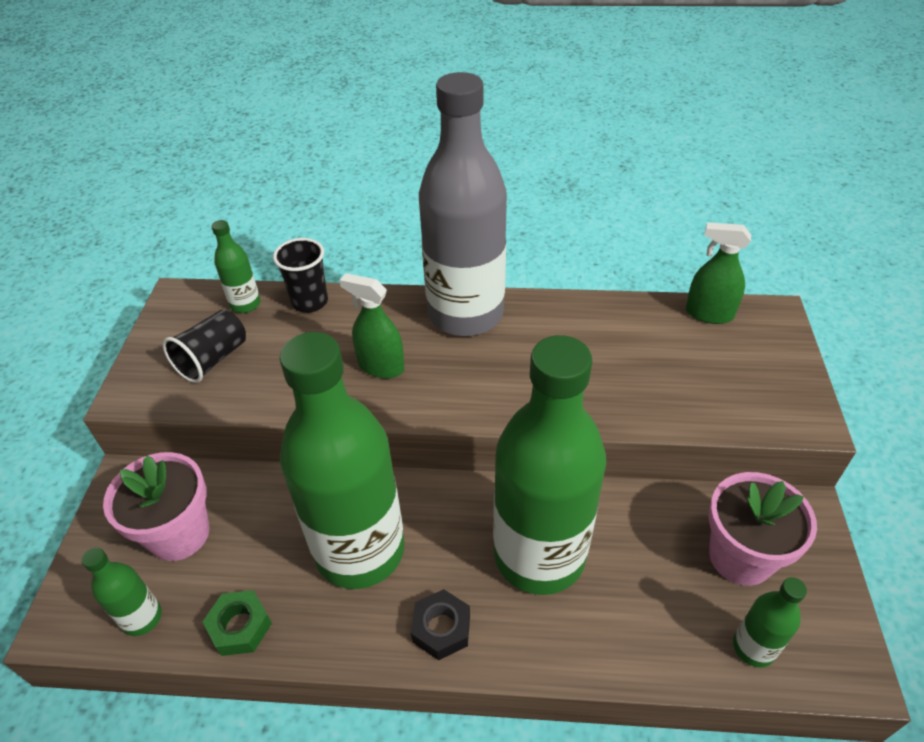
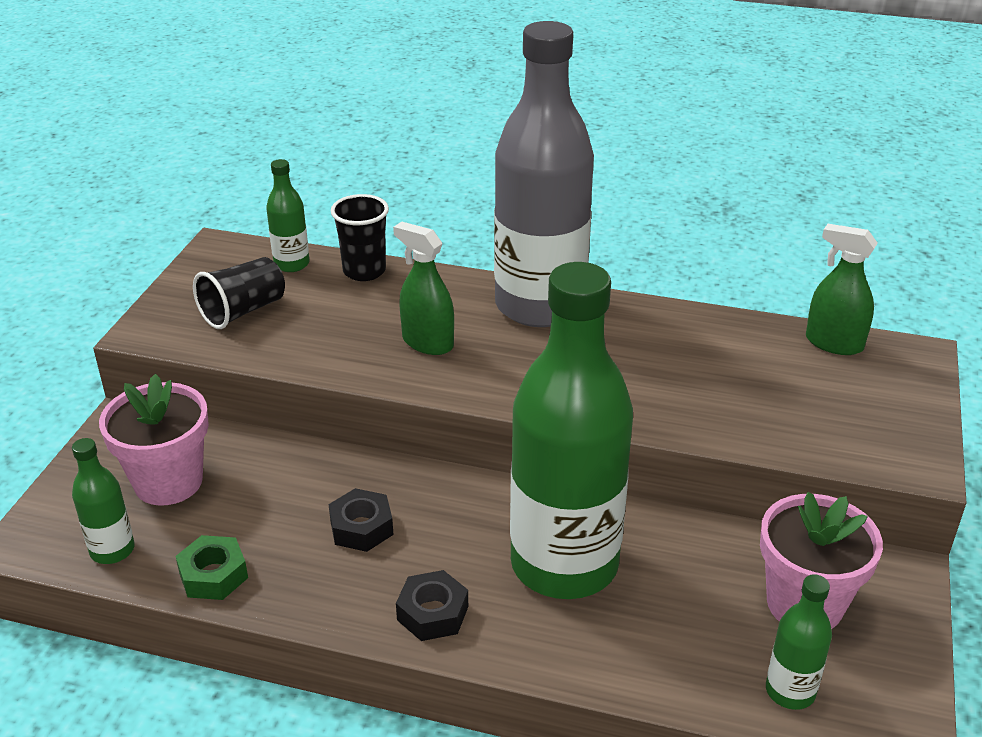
camera: 10 degrees right, 10 degrees down
green bottle [279,332,405,589] -> black nut [329,488,394,552]

